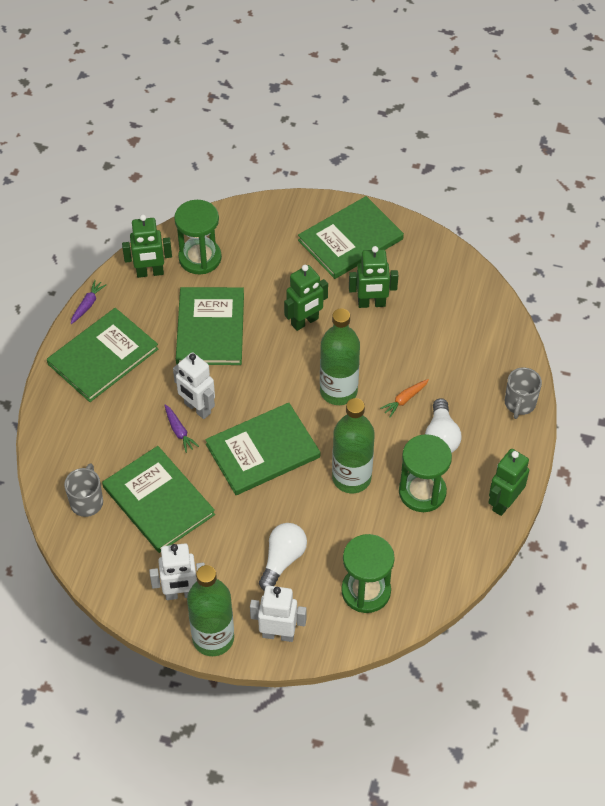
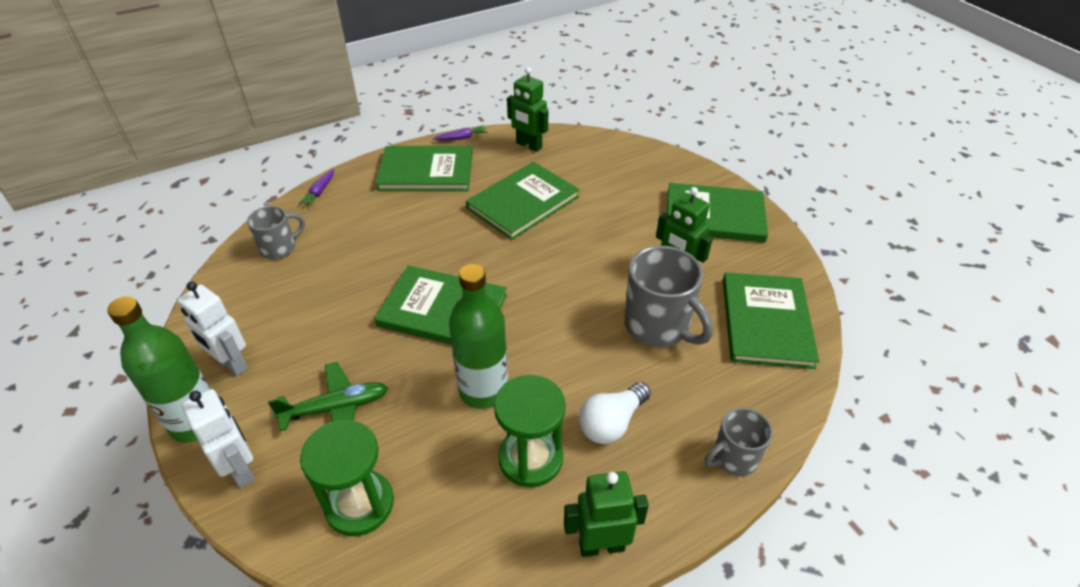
camera: 45 degrees right, 10 degrees down
green book [102,446,215,553] -> green book moved to [723,272,819,369]
purple carrot [164,404,199,453] -> purple carrot moved to [298,169,334,207]
white robot [173,352,215,419] -> none
green hourglass [174,200,222,274] -> none
white light bulb [259,523,307,591] -> green plane [268,362,388,431]
green robot [284,265,328,331] -> none
green bottle [320,308,360,405] -> none
orange carrot [380,379,429,417] -> none
none -> grey mug [624,246,713,347]

